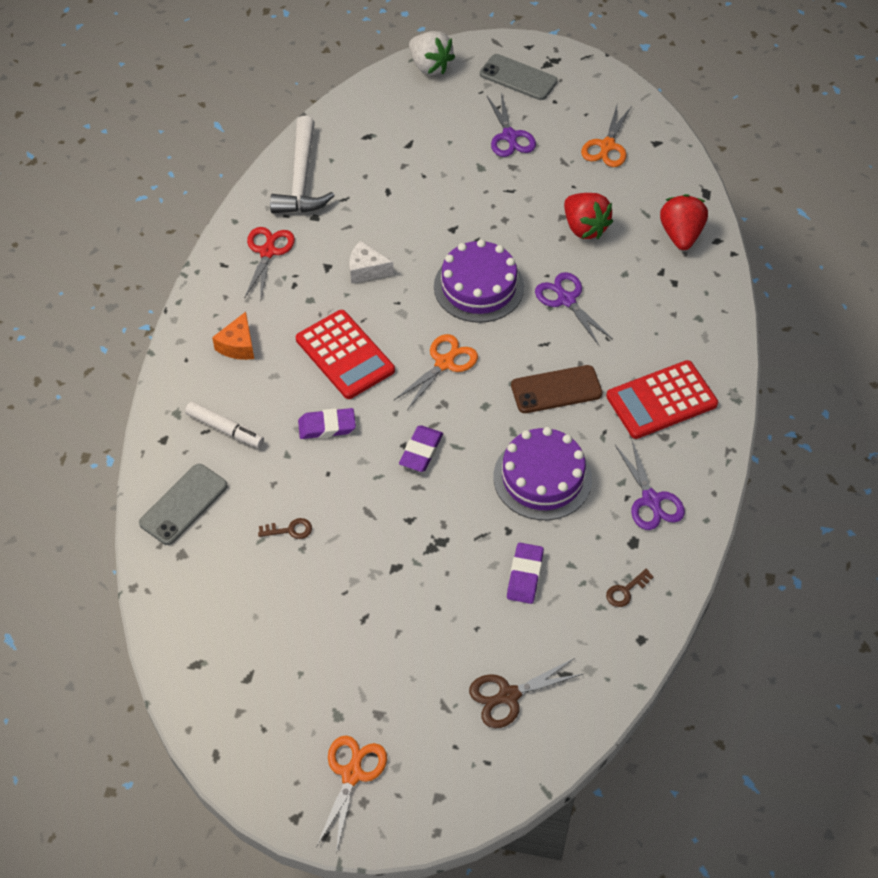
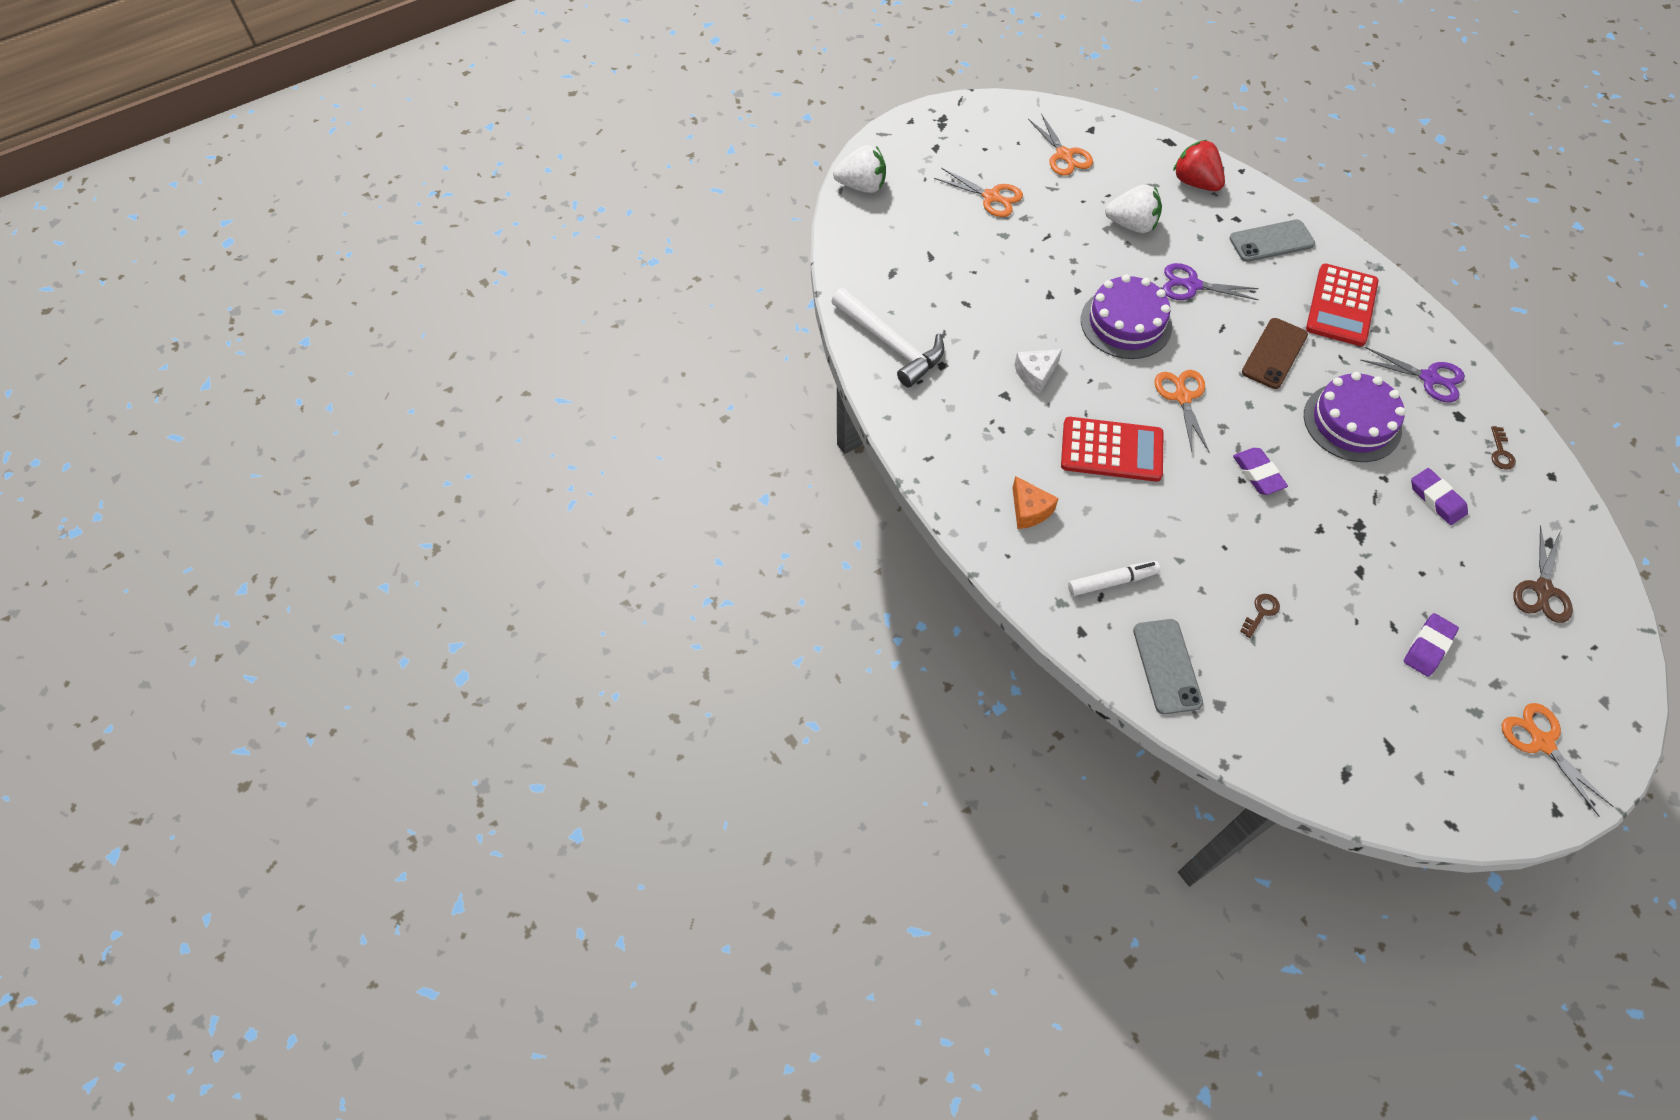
camera: 45 degrees left, 5 degrees up
red scissors [244,227,295,299] -> none
purple eraser [298,408,356,439] -> purple eraser moved to [1404,613,1459,677]
grey phone [480,54,558,100] -> grey phone moved to [1229,219,1315,262]
purple scissors [487,93,536,157] -> orange scissors [934,168,1023,217]
red strawberry [564,193,613,239] -> white strawberry [1105,184,1162,233]

